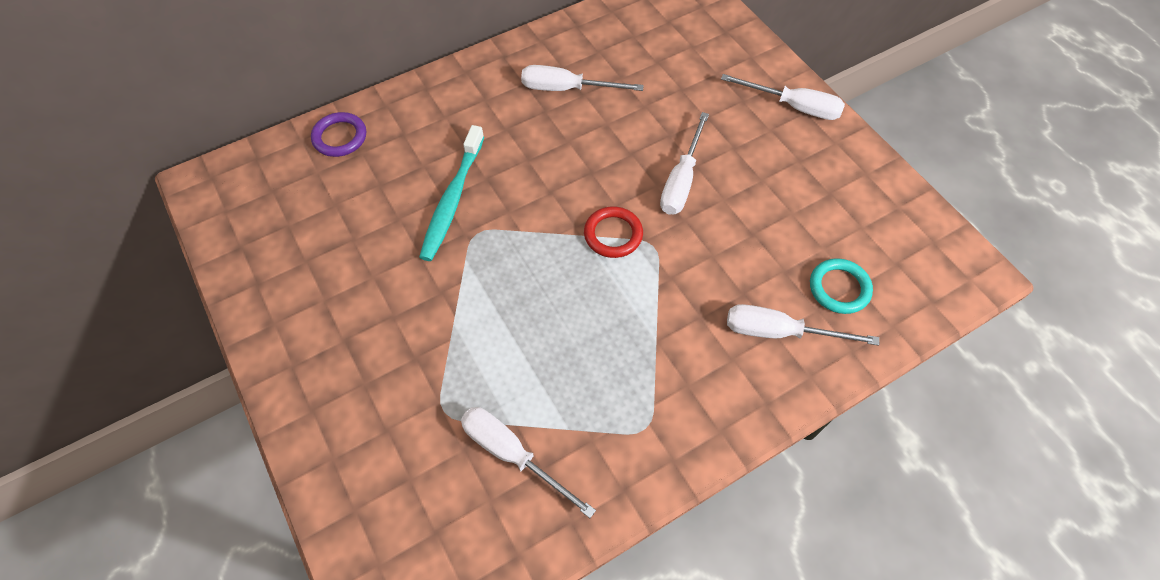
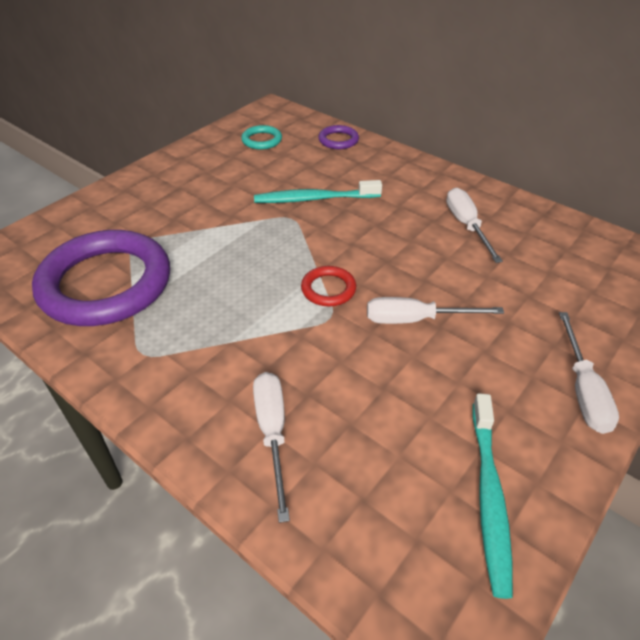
camera: 70 degrees right, 15 degrees down
white screwdriver [461,407,596,518] -> purple ring [32,230,170,326]
turquoise ring [810,258,873,314] -> turquoise ring moved to [241,125,282,150]
none -> turquoise toothbrush [473,393,513,599]

